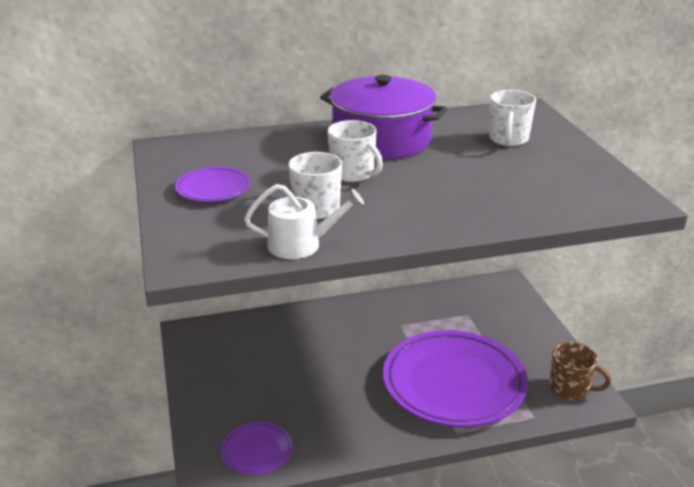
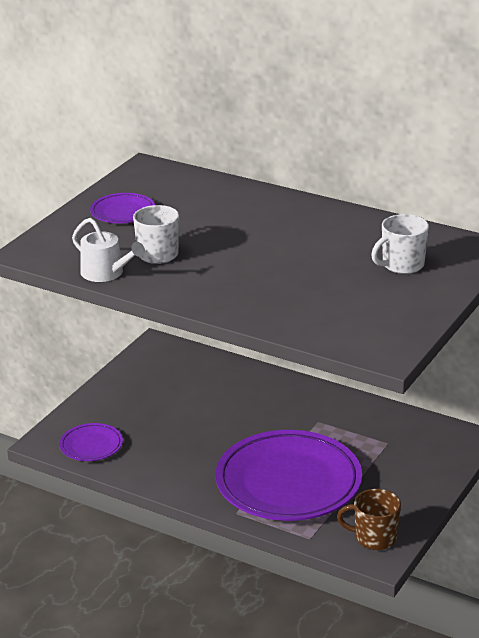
camera: 45 degrees right, 0 degrees up
purple pot [320,75,447,159] -> none
white mug [327,120,383,182] -> none
brown mug [550,342,611,400] -> brown mug turned 120 degrees clockwise [337,489,401,550]

